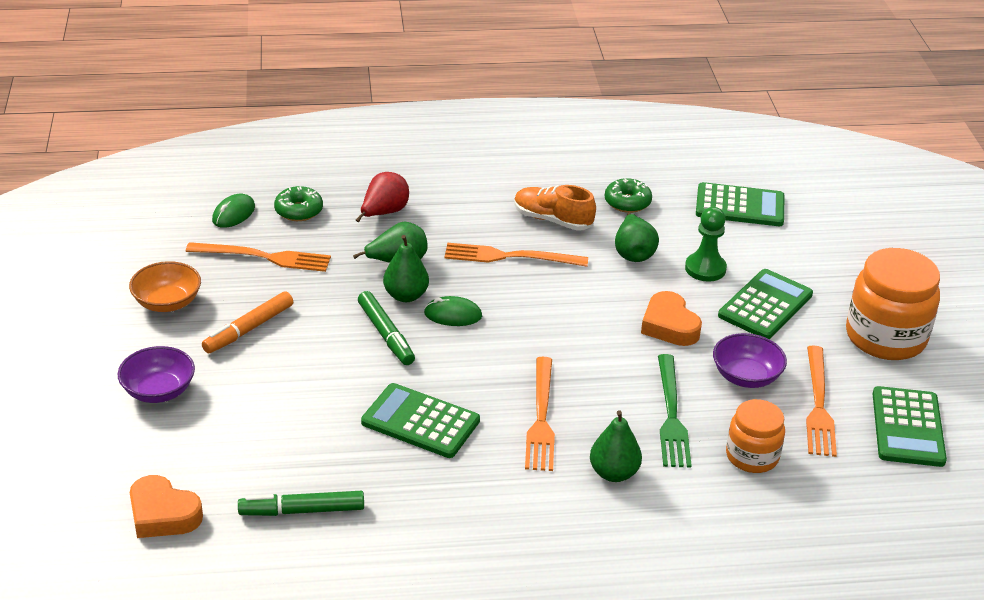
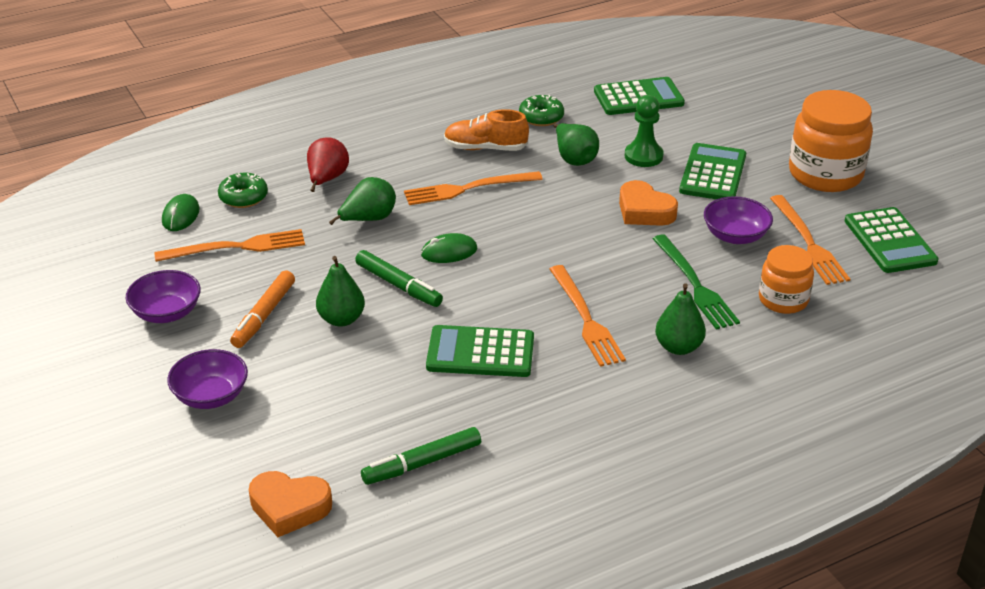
camera: 20 degrees left, 0 degrees up
orange bowl [129,261,201,312] -> purple bowl [125,270,201,323]
green pear [383,235,429,302] -> green pear moved to [316,256,365,327]

